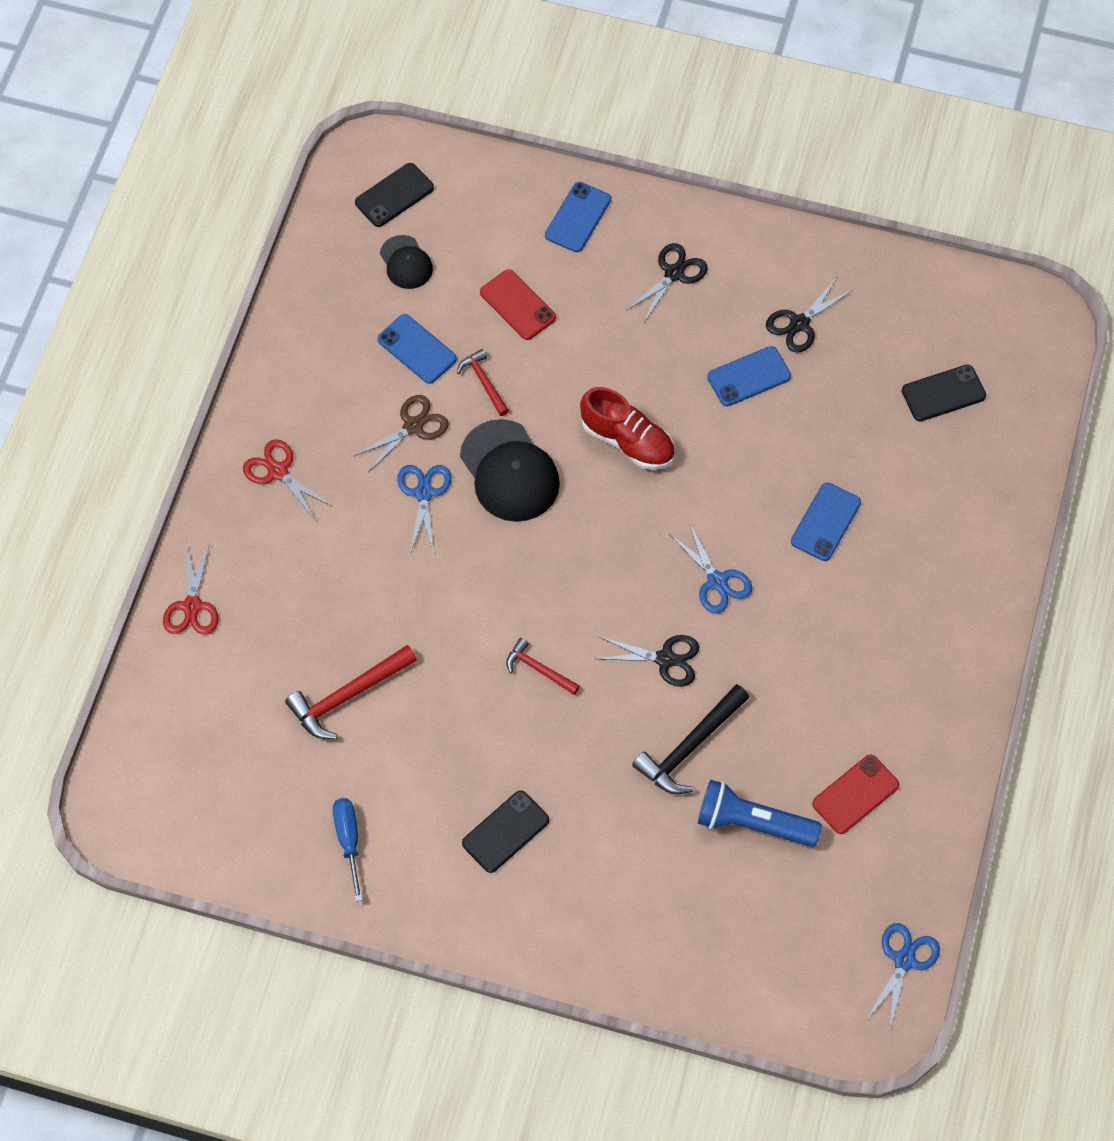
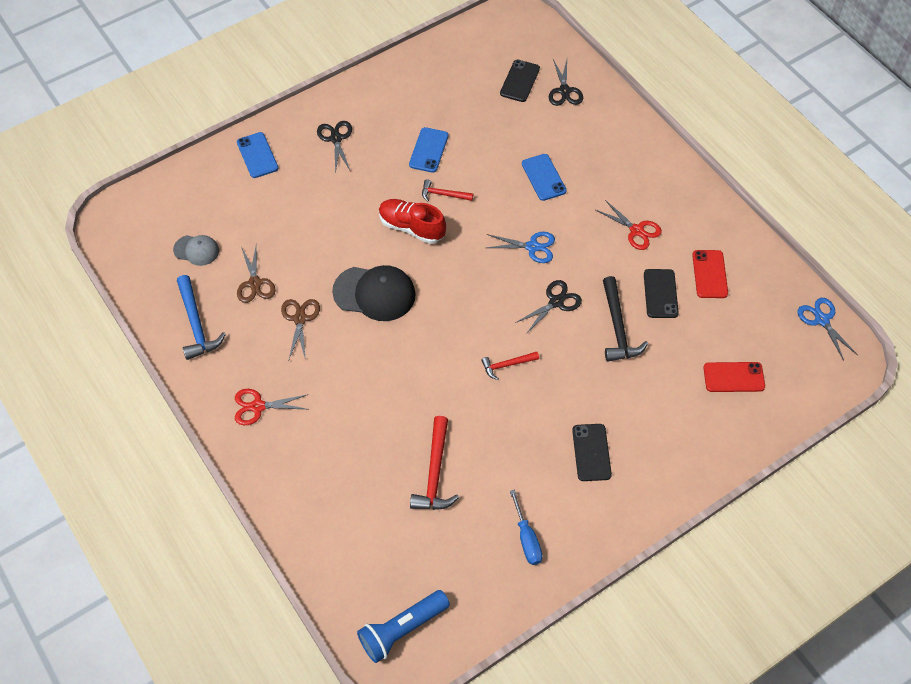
camera: 50 degrees left, 5 degrees down
red scissors [163,543,219,635] -> red scissors moved to [596,200,662,250]
blue screwdriver [333,798,363,902] -> blue screwdriver turned 135 degrees counterclockwise [510,490,543,565]
black phone [355,163,434,227] -> black phone moved to [644,269,679,318]
blue phone [377,314,457,384] -> brown scissors [237,242,276,303]
black cap [380,235,433,289] -> grey cap [173,235,219,266]
blue scissors [397,465,451,553] -> none
red hammer [457,349,509,416] -> red hammer moved to [422,179,473,201]
red phone [480,269,556,340] -> red phone moved to [703,362,765,392]
red shoe [580,387,675,470] -> red shoe turned 135 degrees counterclockwise [379,199,446,244]
blue flashlight [698,780,822,847] -> blue flashlight moved to [357,590,450,663]
black scissors [766,277,853,353] -> black scissors moved to [549,59,583,106]
none -> blue hammer [177,275,226,360]

